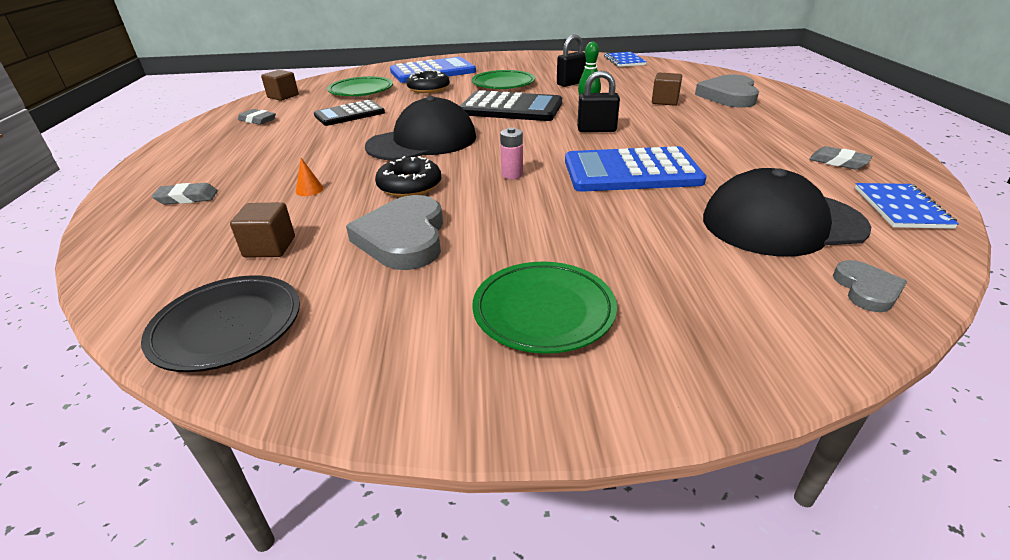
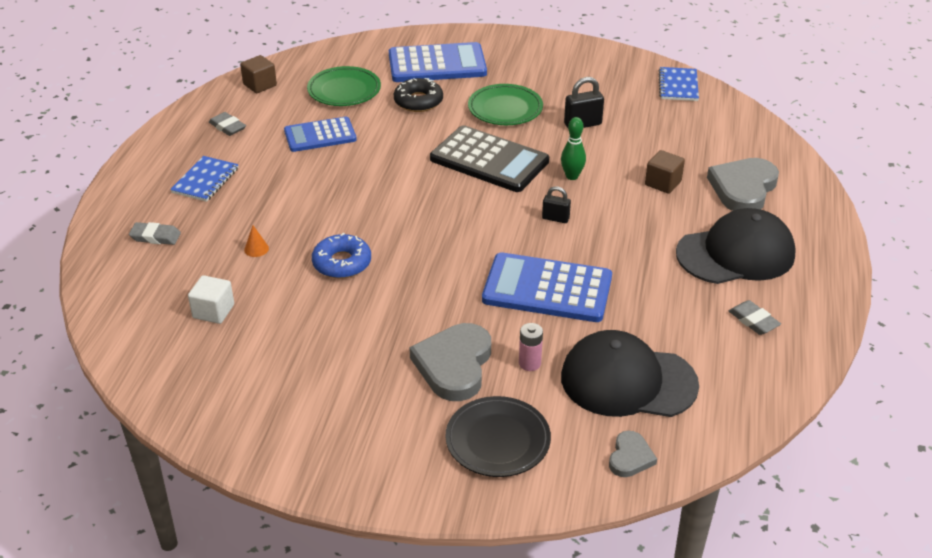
camera: 15 degrees right, 5 degrees up
black plate [141,275,300,372] -> black plate moved to [445,396,551,477]
brown cube [230,202,295,258] -> white cube [188,275,234,324]
black calculator [314,100,385,126] -> blue calculator [284,117,357,152]
grey heart [346,195,443,270] -> grey heart moved to [409,323,491,401]
black cap [365,96,476,161] -> black cap moved to [676,208,796,284]
black donut [375,156,441,197] -> blue donut [312,233,371,279]
green plate [472,262,617,354] -> none
pink battery [500,127,523,179] -> pink battery moved to [519,323,543,371]
black padlock [577,71,620,132] -> black padlock [542,186,571,223], size x0.65
blue notebook [855,183,959,229] -> blue notebook moved to [170,156,239,202]

